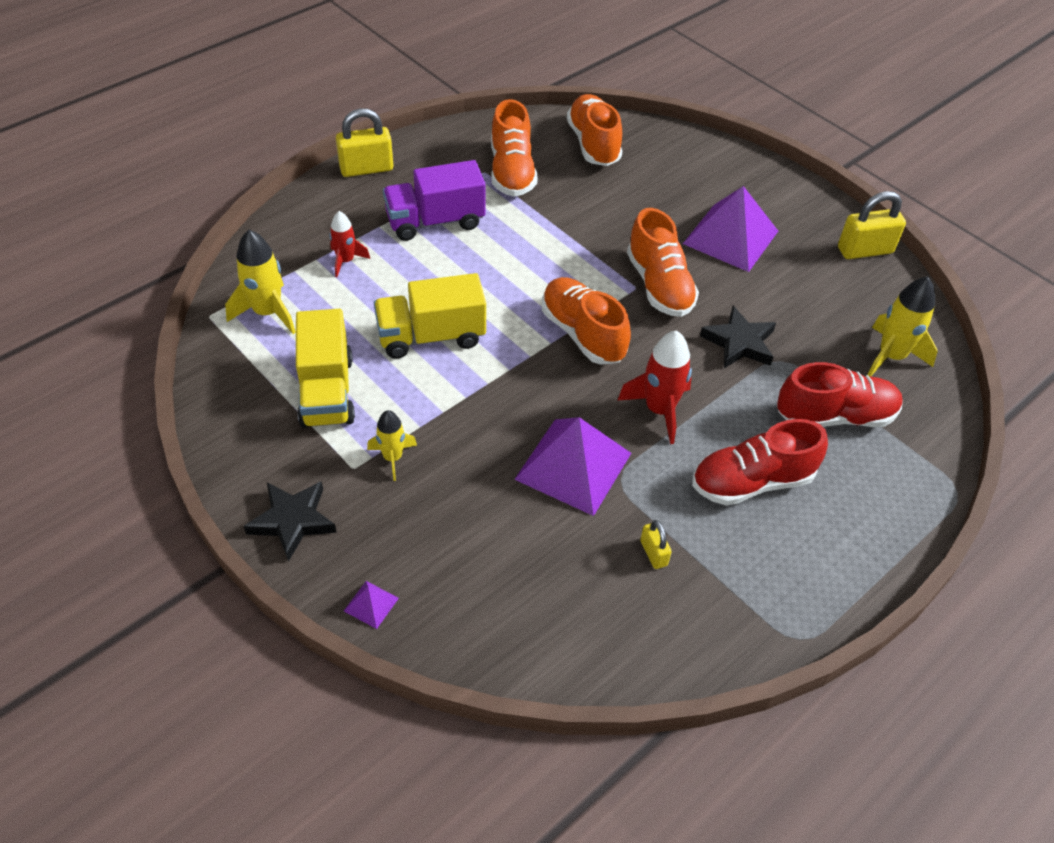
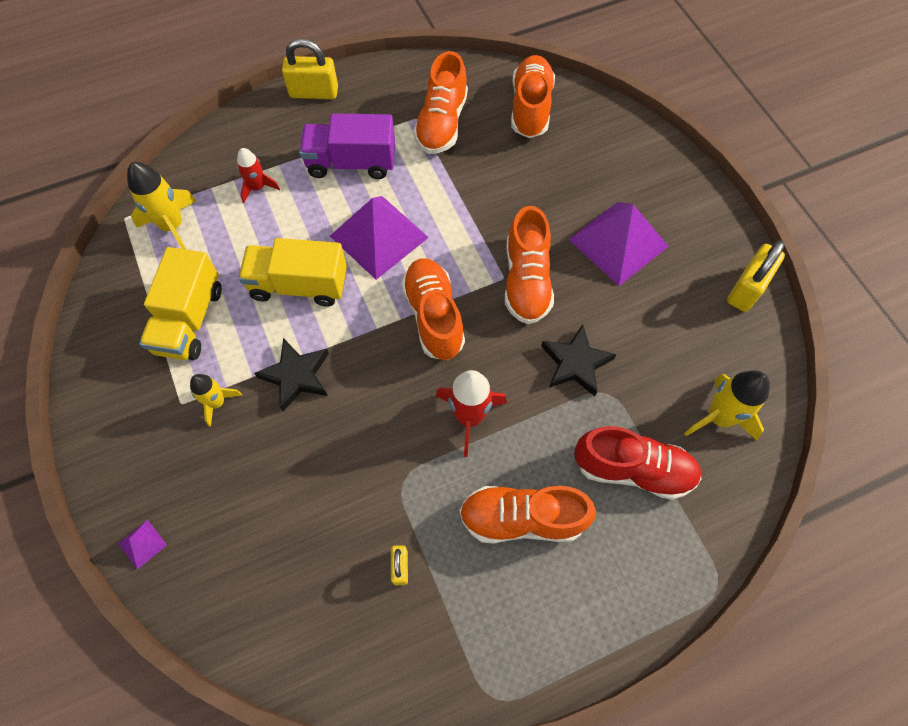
camera: 20 degrees right, 15 degrees up
black star [244,481,337,562] -> black star moved to [254,338,329,411]
purple pyramid [514,417,631,516] -> purple pyramid moved to [330,196,429,280]
red shoe [692,419,828,506] -> orange shoe [459,486,596,544]
yellow padlock [838,191,906,259] -> yellow padlock turned 60 degrees counterclockwise [727,240,785,312]

